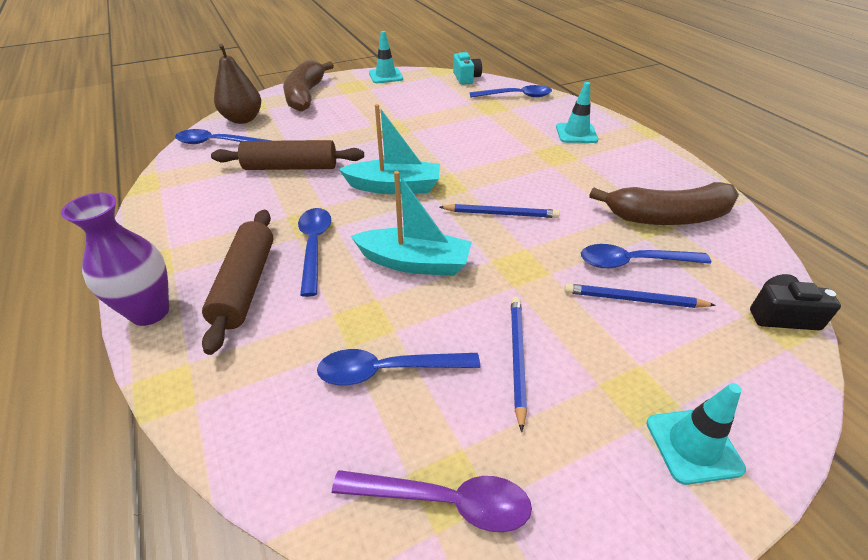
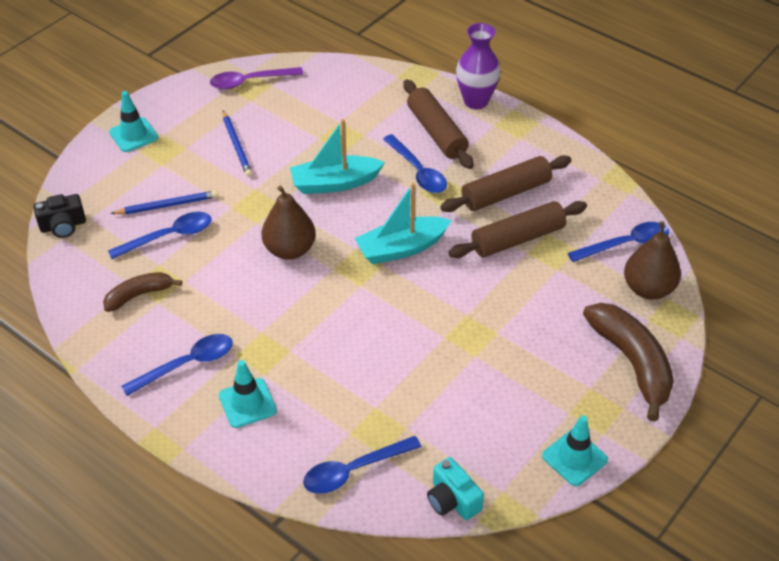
camera: 155 degrees right, 5 degrees up
blue spoon [317,349,480,385] -> blue spoon moved to [122,334,233,396]
blue pencil [440,204,560,218] -> brown pear [262,186,316,260]
brown banana [589,182,739,225] -> brown banana [103,272,182,312], size x0.58
none -> brown rolling pin [440,155,571,212]

